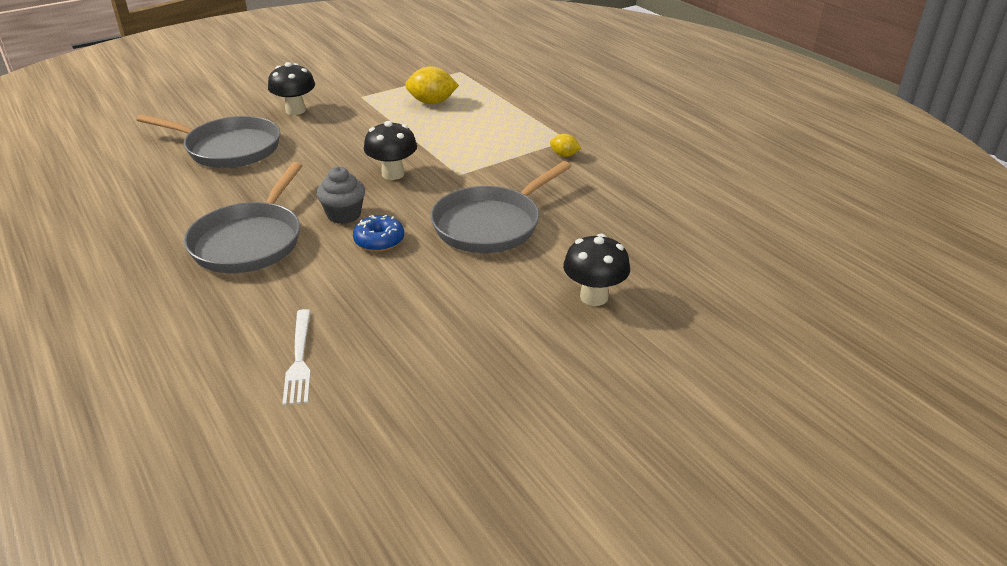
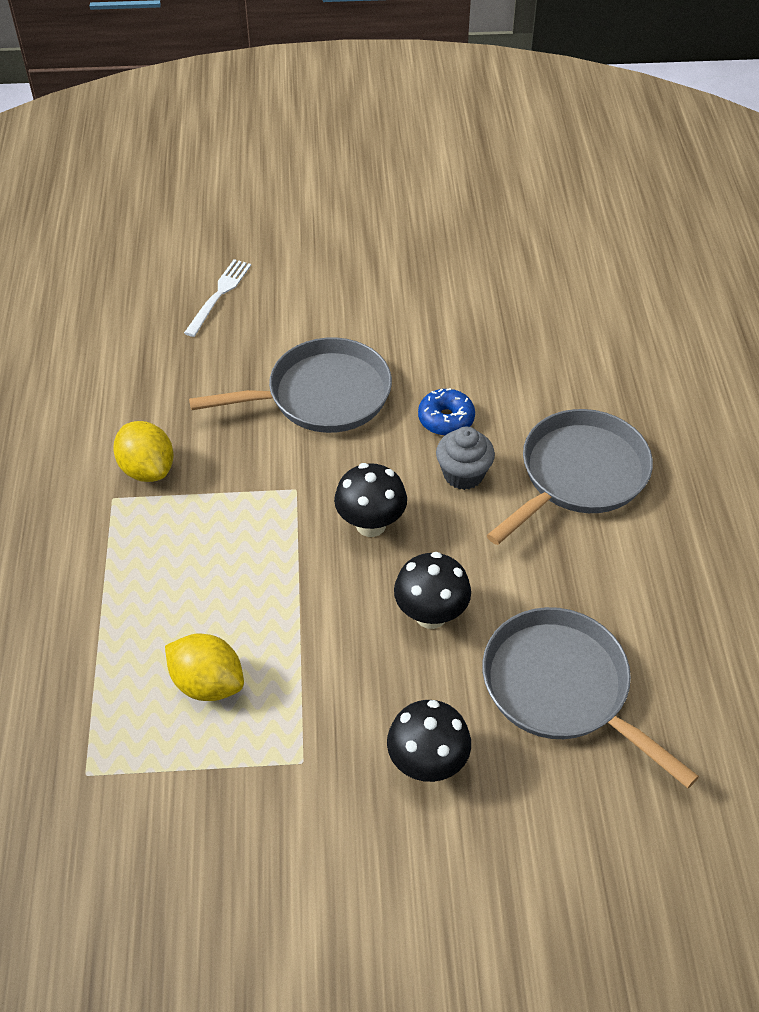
camera: 150 degrees left, 15 degrees up
white fork [282,309,311,405] -> white fork moved to [184,259,251,337]
yellow lemon [550,134,581,157] -> yellow lemon [113,421,174,482], size x1.80
black mushroom [563,234,630,306] -> black mushroom moved to [394,552,471,629]

